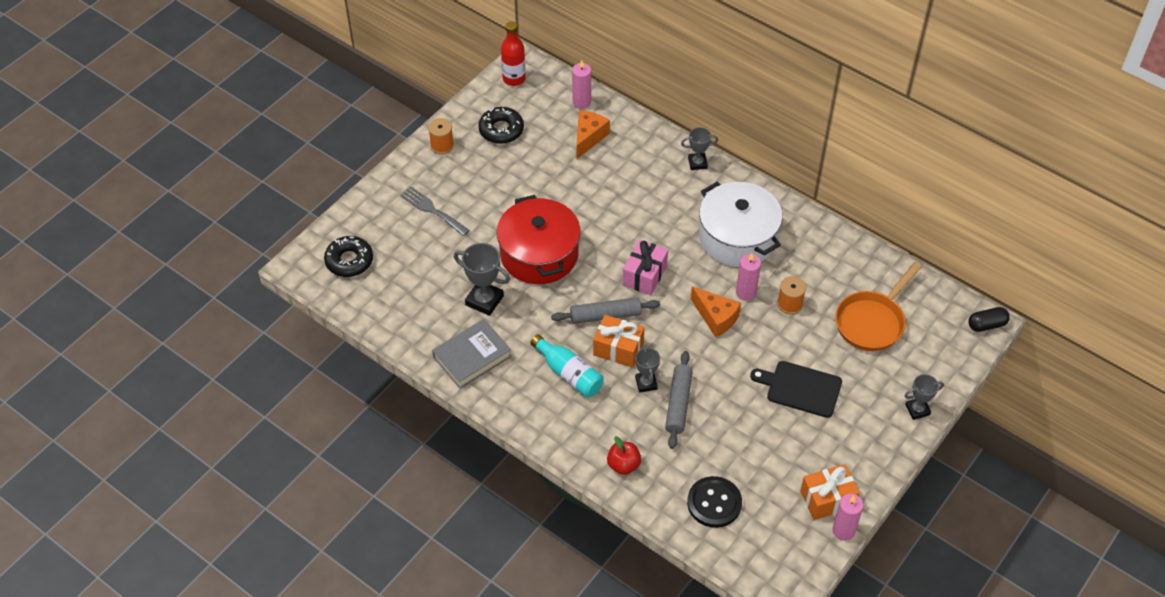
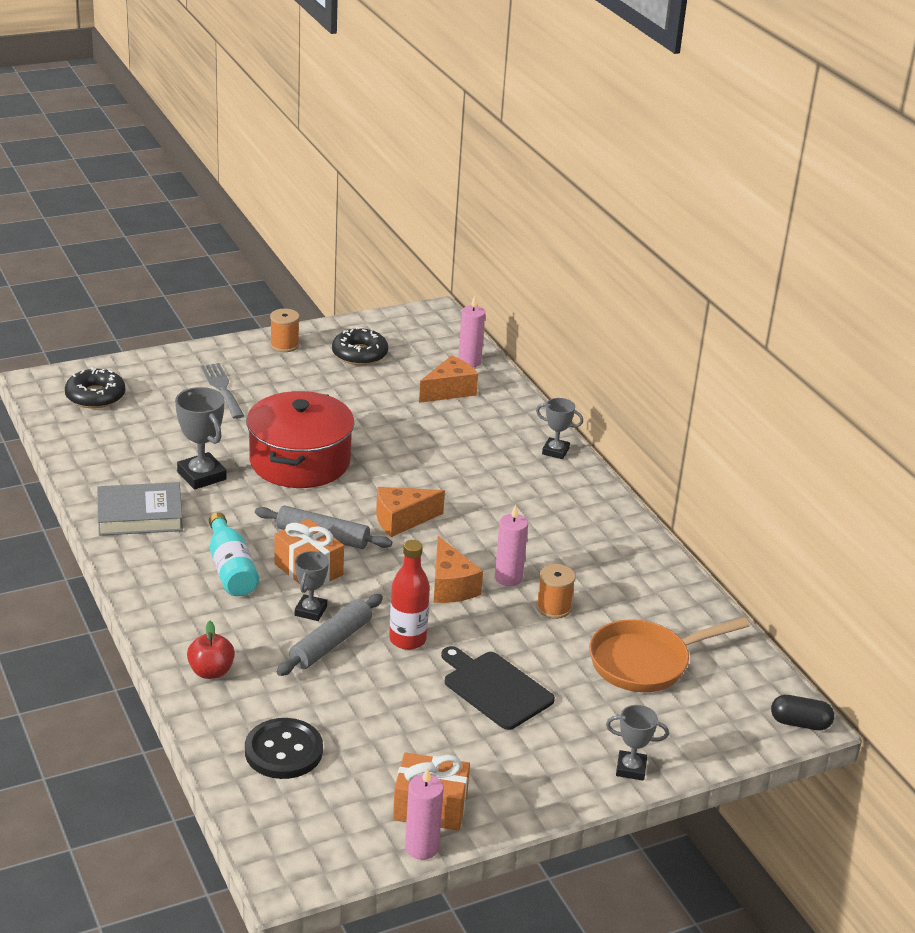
camera: 25 degrees right, 20 degrees down
red bottle [501,22,526,86] -> red bottle moved to [389,540,430,650]
pink gift [623,239,668,295] -> orange cheese [376,487,445,537]
white pot [699,182,782,267] -> none

